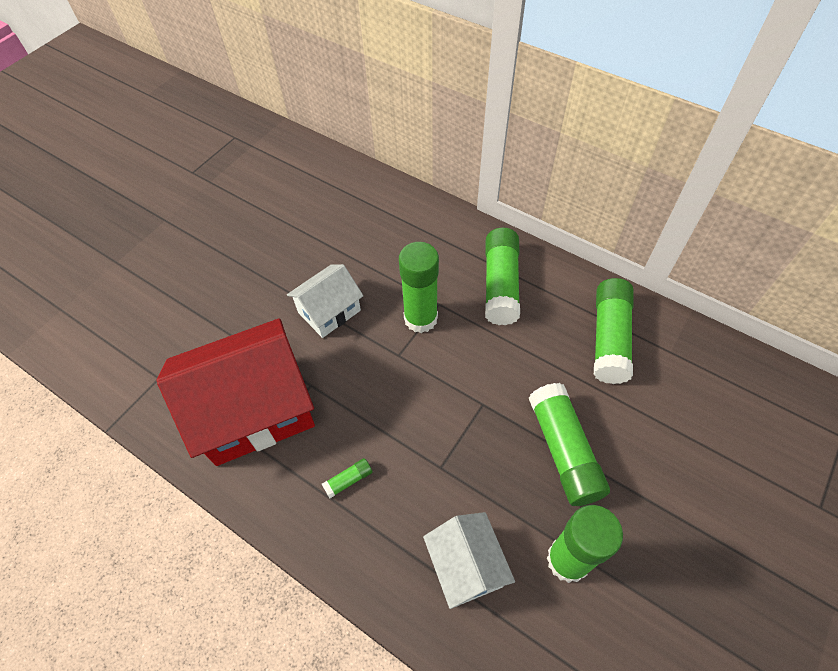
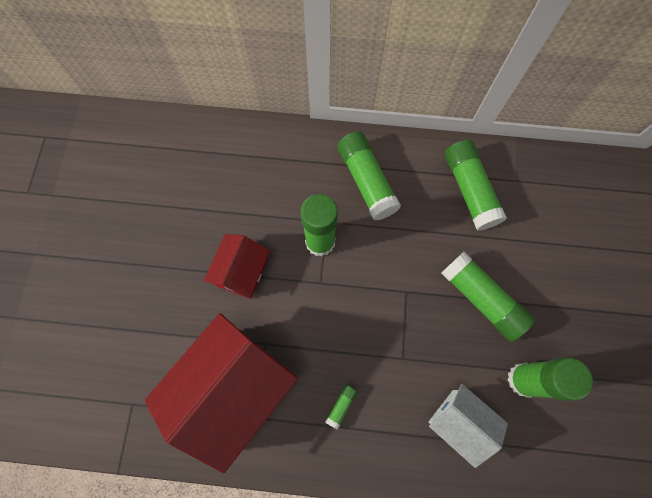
camera: 30 degrees left, 15 degrees up
white house [287,264,363,338] -> red house [204,234,270,299]

